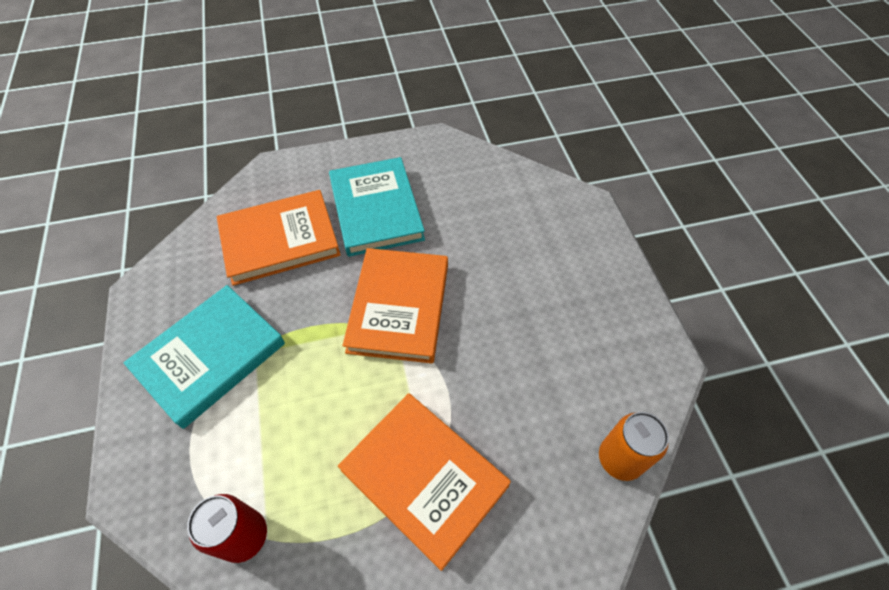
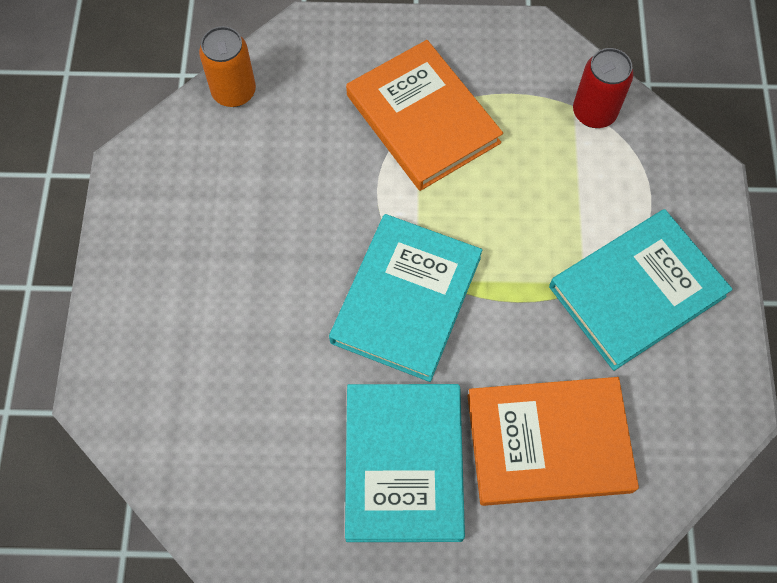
camera: 165 degrees left, 10 degrees up
orange book [342,248,448,363] -> turquoise book [329,214,482,382]

